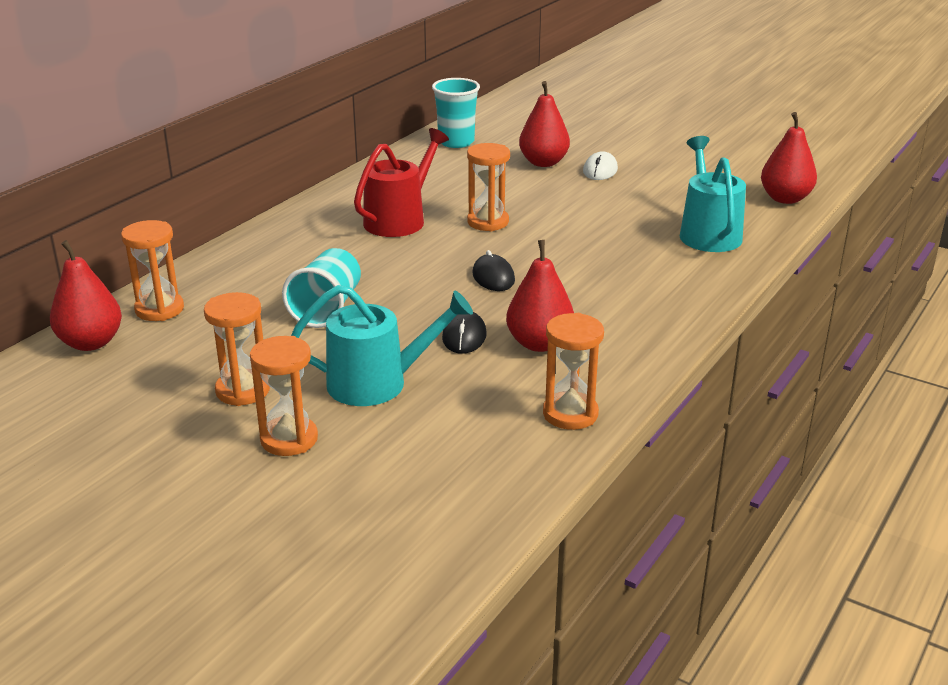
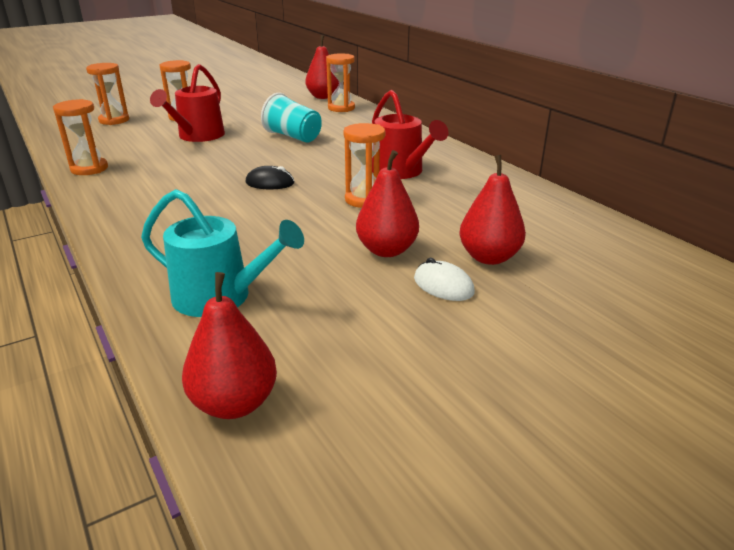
camera: 115 degrees right, 0 degrees up
orange hourglass [204,292,270,406] -> orange hourglass moved to [86,63,129,125]
turquoise watering can [291,285,473,406] -> red watering can [150,64,225,142]
turquoise cup [432,78,480,148] -> none
black mouse [442,312,487,354] -> none
red pear [506,240,574,352] -> red pear moved to [356,150,419,257]

